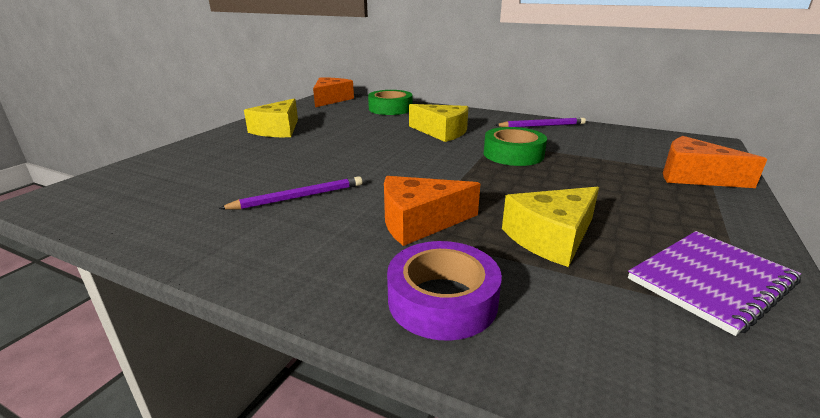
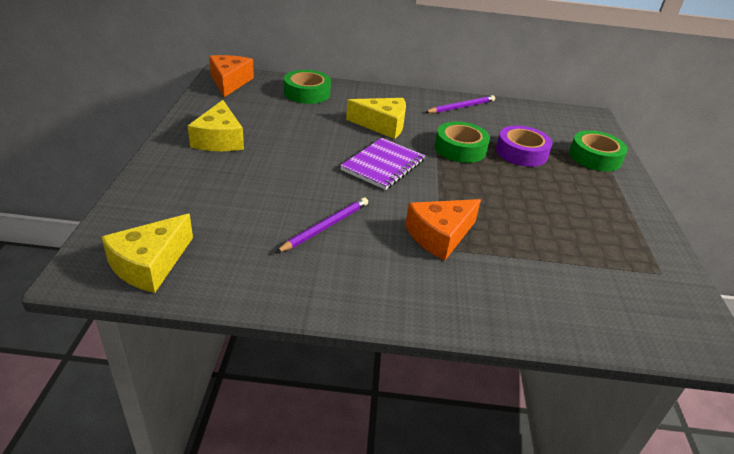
camera: 25 degrees left, 10 degrees up
purple tape [387,241,502,341] -> purple tape moved to [496,126,552,167]
yellow cheese [502,187,599,267] -> yellow cheese moved to [101,214,193,293]
purple notebook [628,231,801,336] -> purple notebook moved to [340,138,425,190]
orange cheese [663,136,767,188] -> green tape [569,130,628,172]

